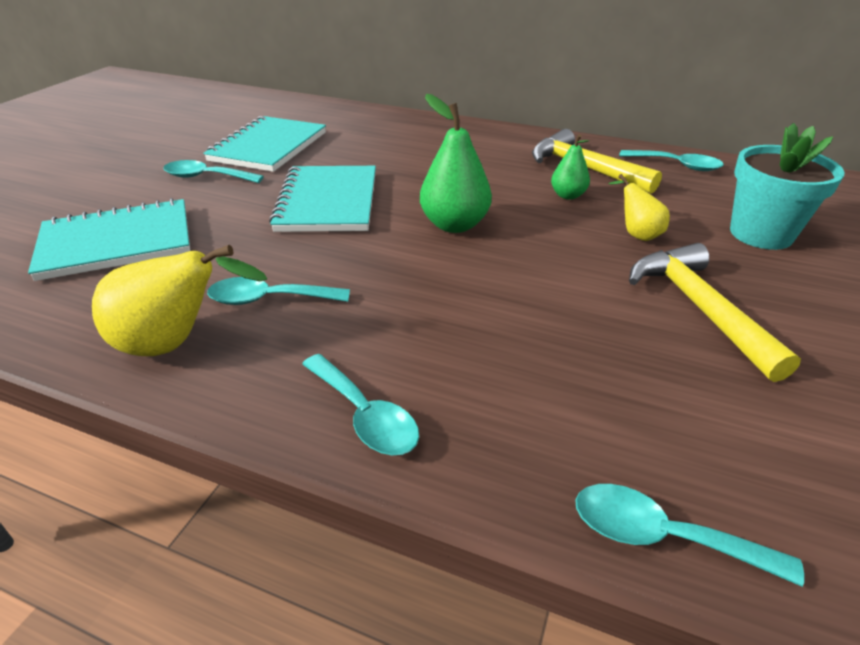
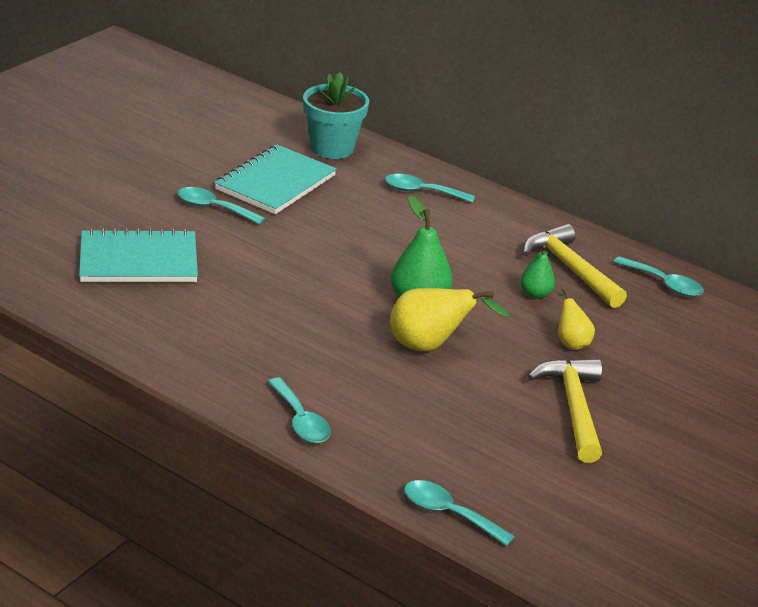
camera: 10 degrees right, 5 degrees down
yellow pear [92,245,267,356] -> yellow pear moved to [390,288,510,351]
turquoise spoon [207,277,350,305] -> turquoise spoon moved to [385,174,475,203]
turquoise notebook [269,166,376,232] -> none
turquoise flower pot [730,123,844,250] -> turquoise flower pot moved to [303,72,369,159]

